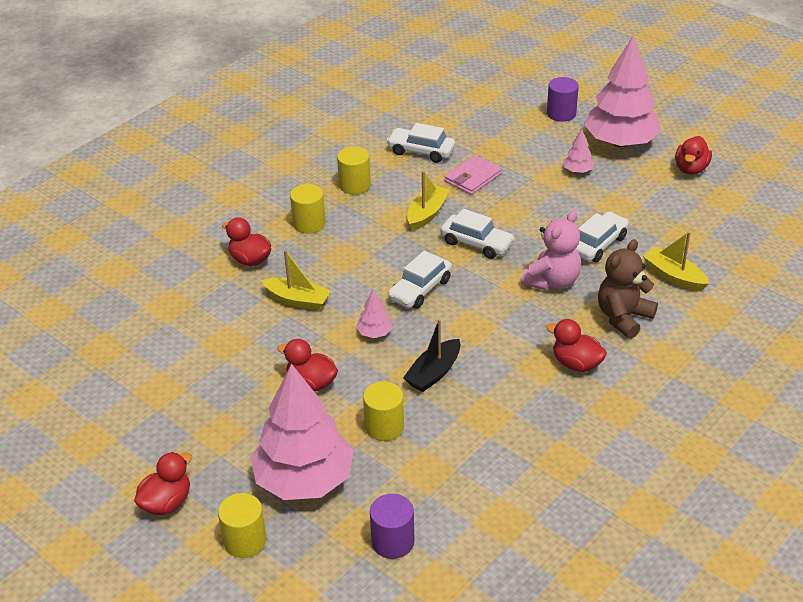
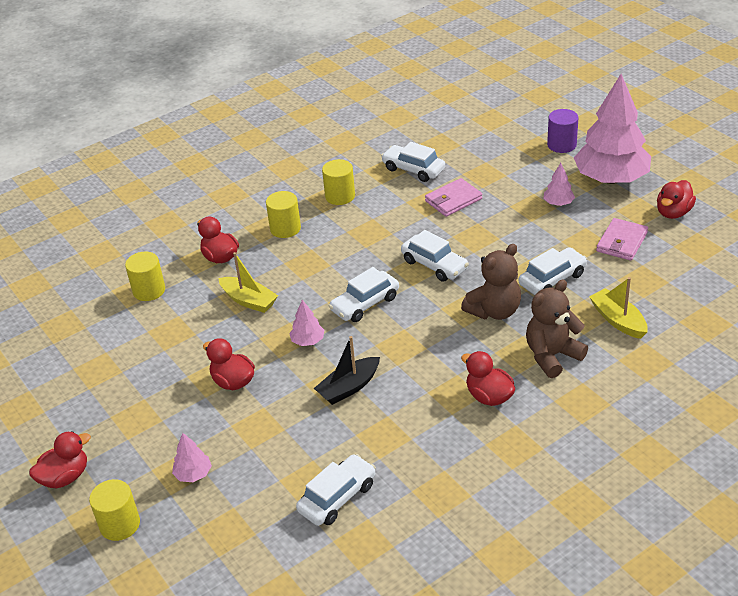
camera: 15 degrees right, 0 degrees up
pink tree [251,363,354,500] -> pink tree [172,433,212,482], size x0.40
yellow cylinder [363,382,404,441] -> yellow cylinder moved to [125,252,165,301]
purple cylinder [370,494,415,559] -> none
yellow boat [407,171,449,231] -> none
pink teddy bear [521,210,581,291] -> brown teddy bear [461,244,521,320]
none -> white car [296,454,376,526]
none -> pink wallet [596,218,648,261]

